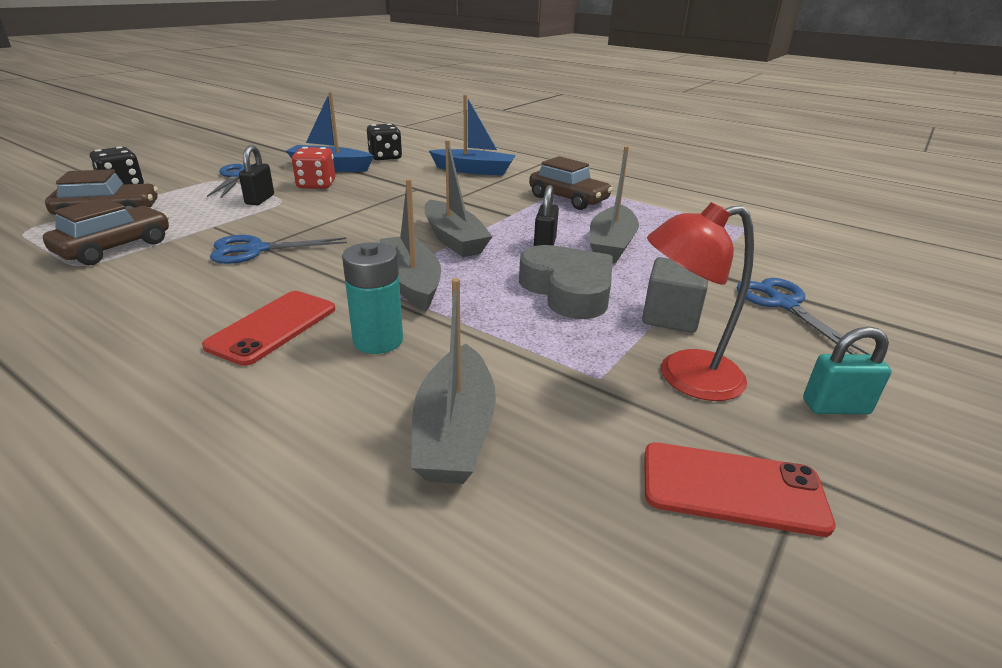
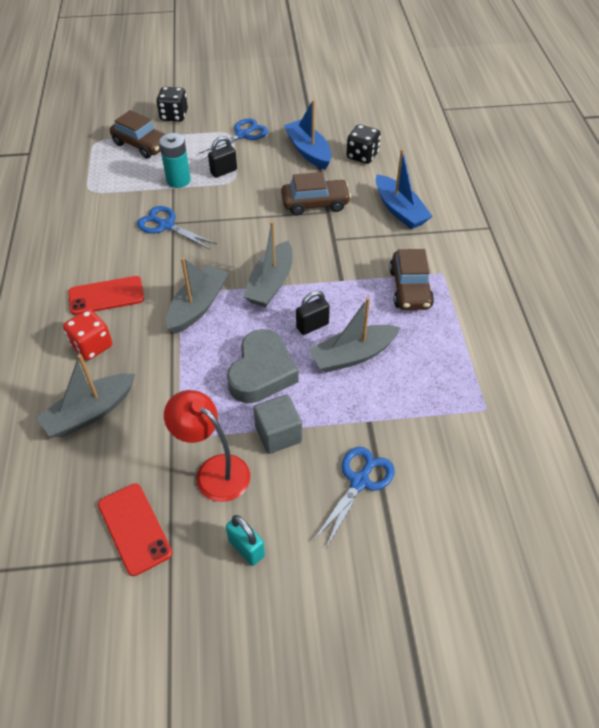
camera: 50 degrees right, 20 degrees up
brown car [43,198,169,265] -> brown car moved to [281,172,351,216]
red dice [292,147,335,189] -> red dice moved to [63,309,112,361]
turquoise battery [342,242,403,354] -> turquoise battery moved to [159,133,191,188]

